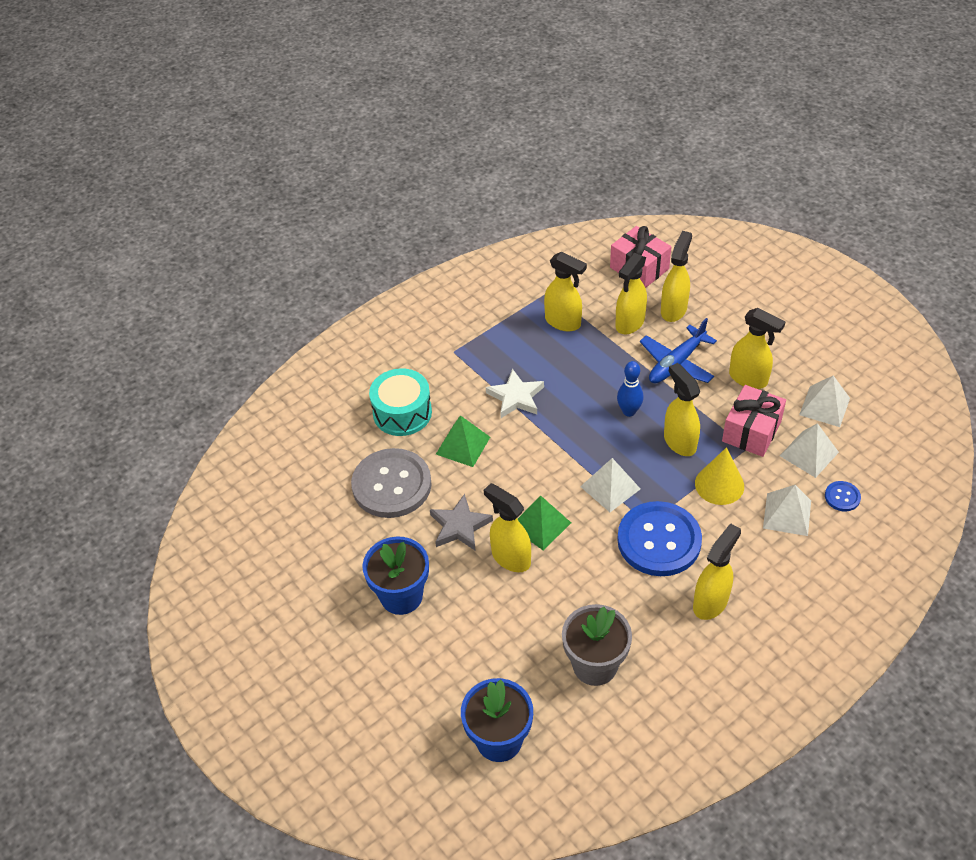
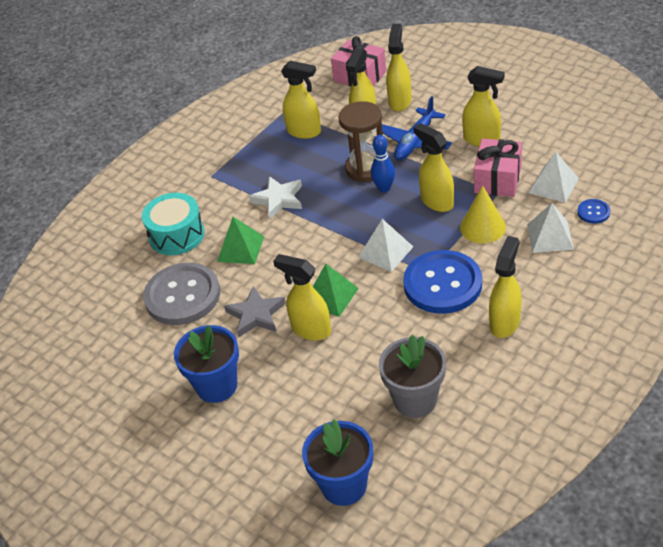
camera: 10 degrees left, 5 degrees down
white pyramid [799,375,850,427] -> none
none -> brown hourglass [338,101,383,182]

